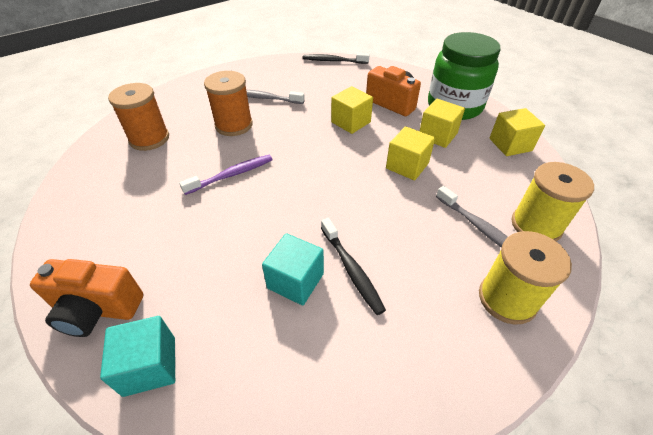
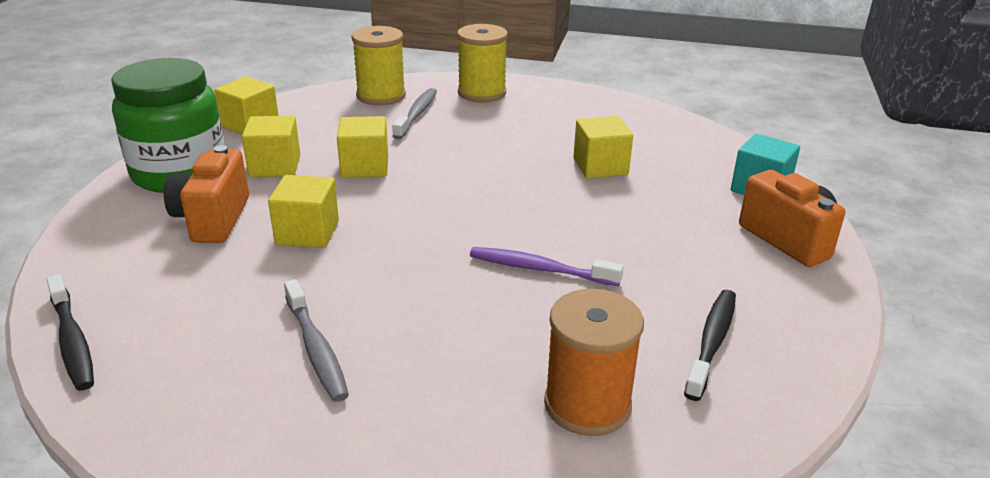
camera: 130 degrees left, 15 degrees down
orange spool [204,71,253,136] -> none
turquoise cube [262,233,324,305] -> yellow cube [573,116,633,179]
black toothbrush [321,218,386,315] -> black toothbrush moved to [684,290,736,401]

